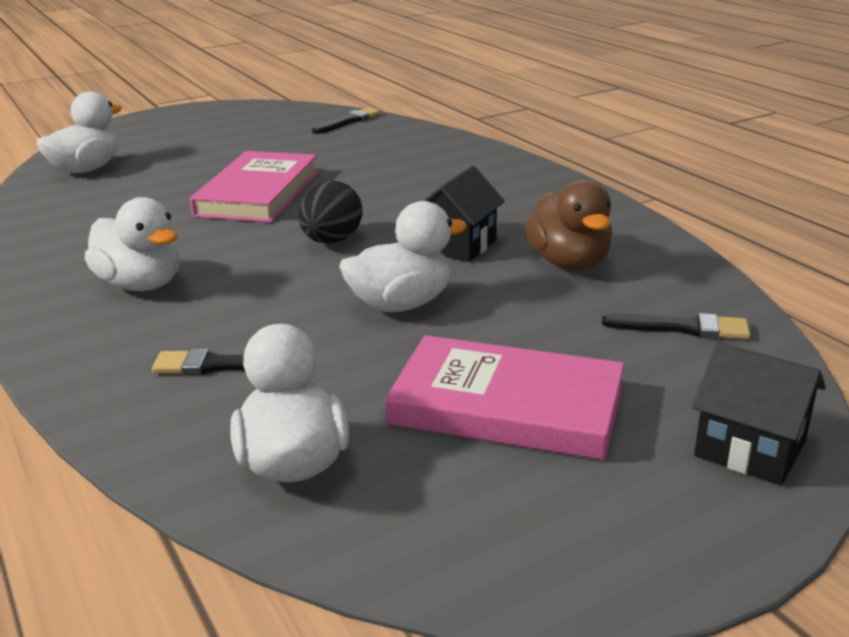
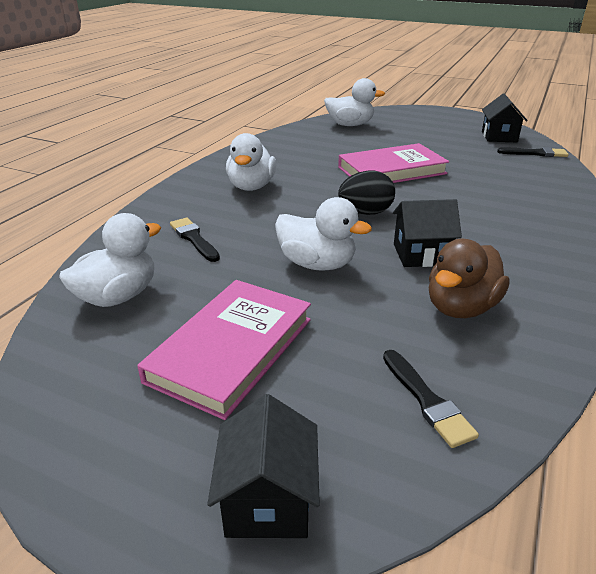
camera: 55 degrees right, 5 degrees up
pink book [385,335,625,460] -> pink book turned 45 degrees clockwise [137,280,311,420]
none -> black house [482,93,528,142]

